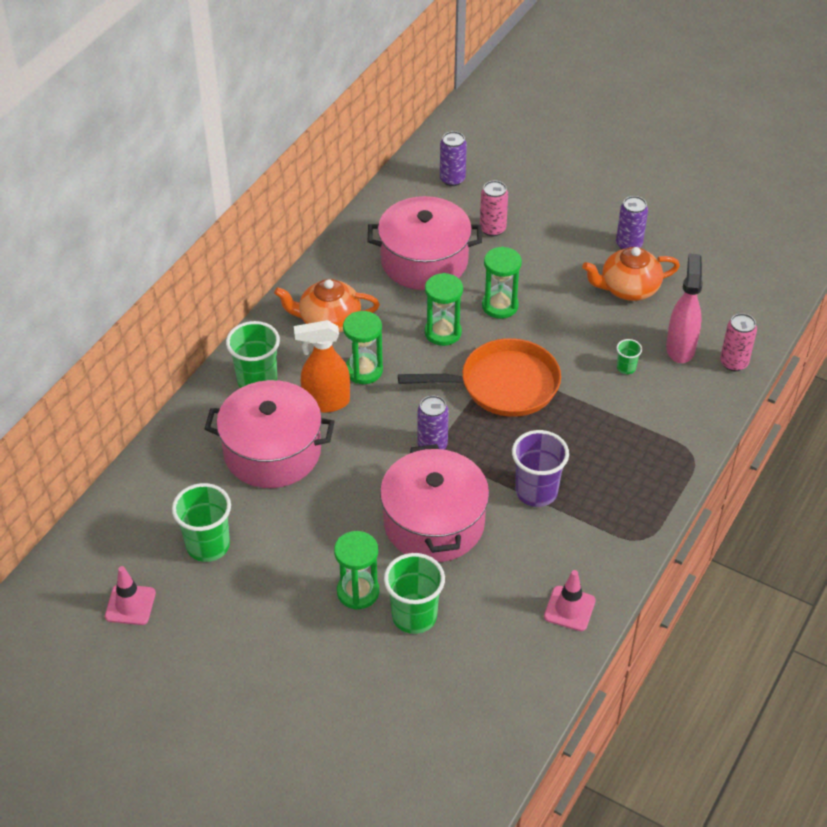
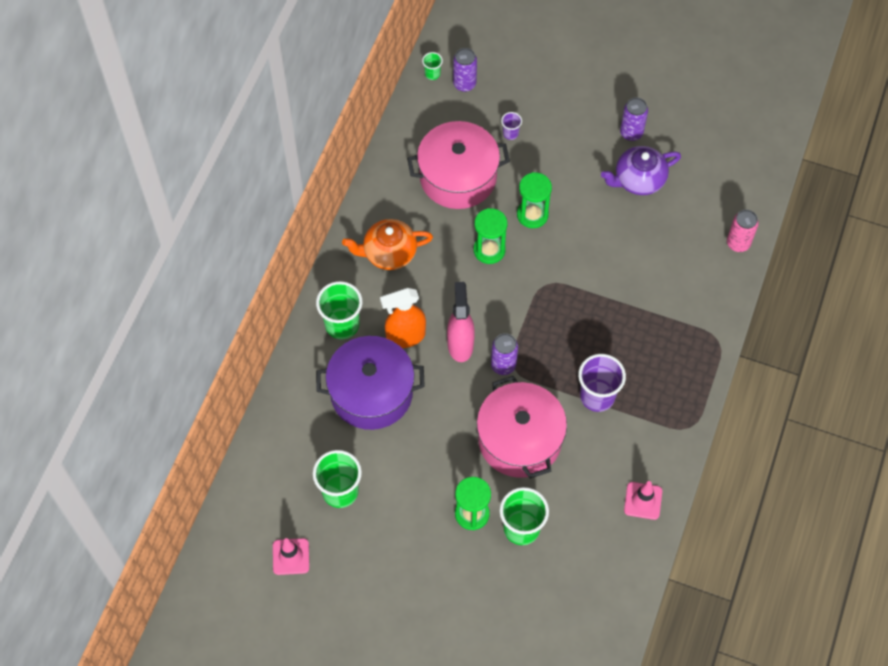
camera: 10 degrees left, 15 degrees up
pink pot [205,380,335,488] -> purple pot [316,336,425,430]
green hourglass [343,311,383,384] -> none
orange pan [398,338,561,417] -> none
pink can [480,181,508,236] -> purple cup [501,112,522,140]
orange teapot [582,247,680,301] -> purple teapot [601,146,681,195]
green cup [616,339,642,374] -> green cup moved to [422,52,443,80]
pink spray bottle [666,253,703,363] -> pink spray bottle moved to [447,282,475,362]

